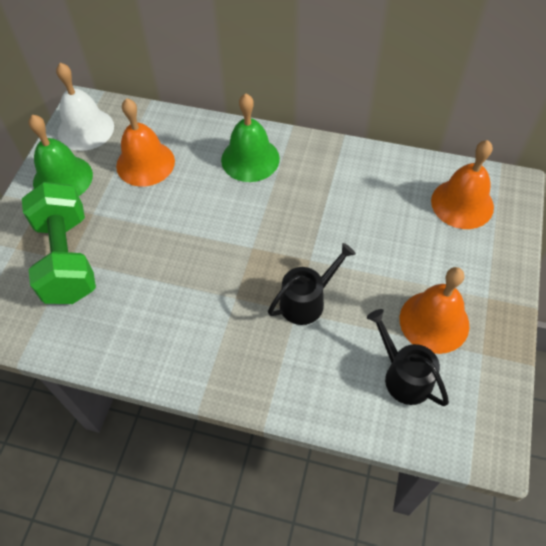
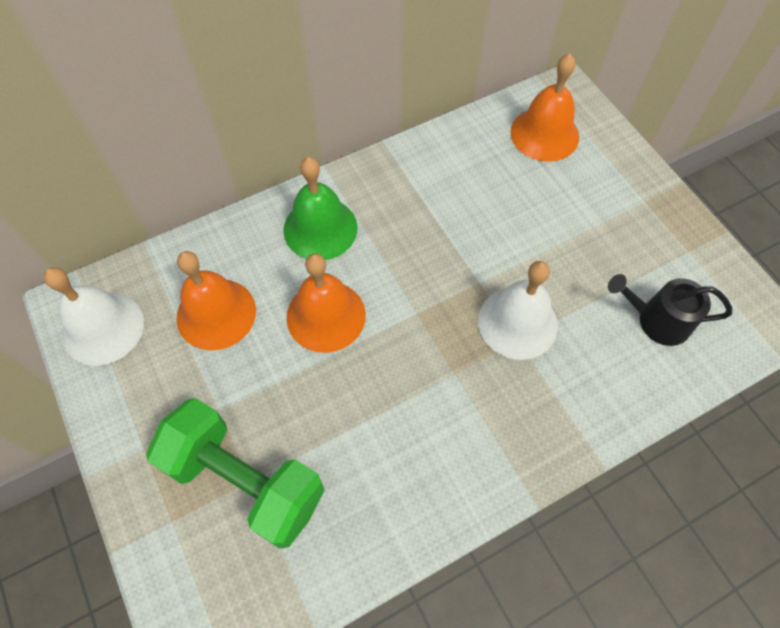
camera: 45 degrees left, 5 degrees up
green bell [29,114,93,196] -> none
black watering can [268,243,356,325] -> white bell [478,261,558,360]
orange bell [400,267,469,354] -> orange bell moved to [286,253,366,353]

